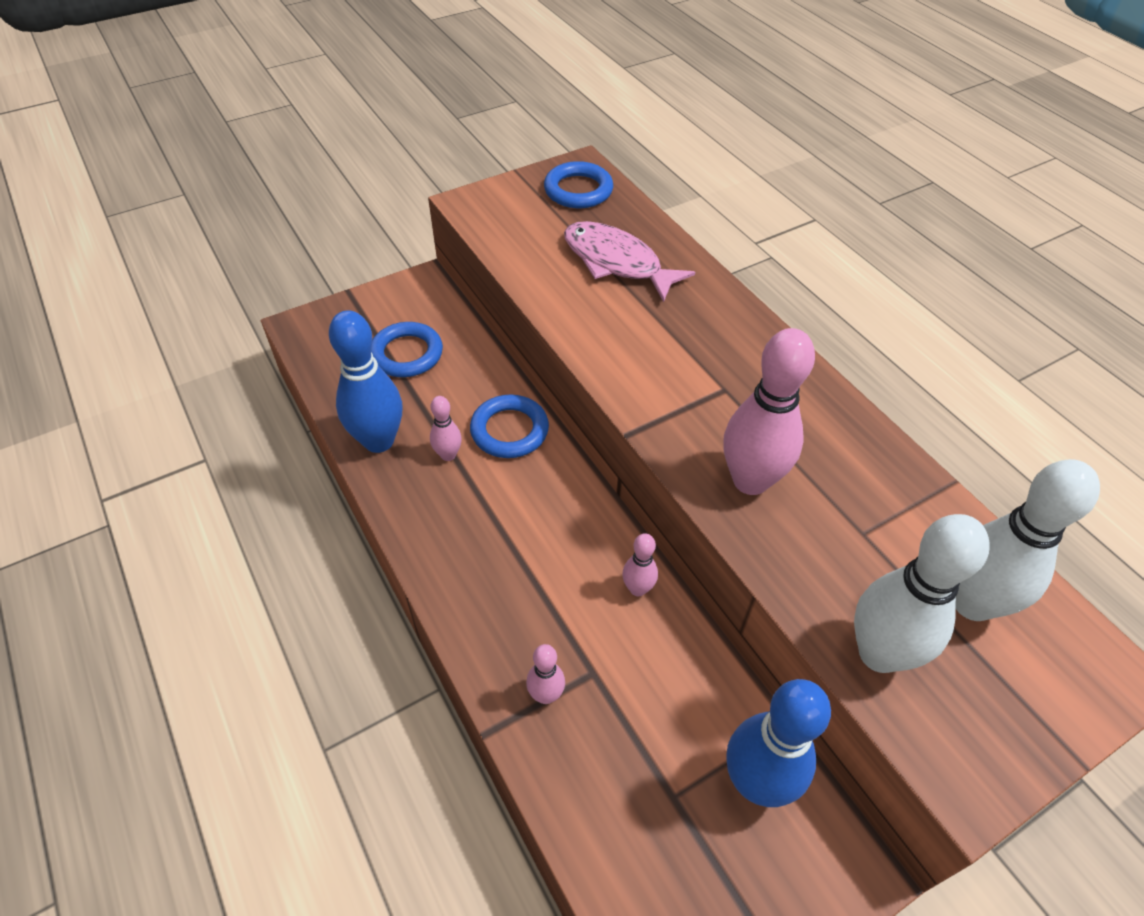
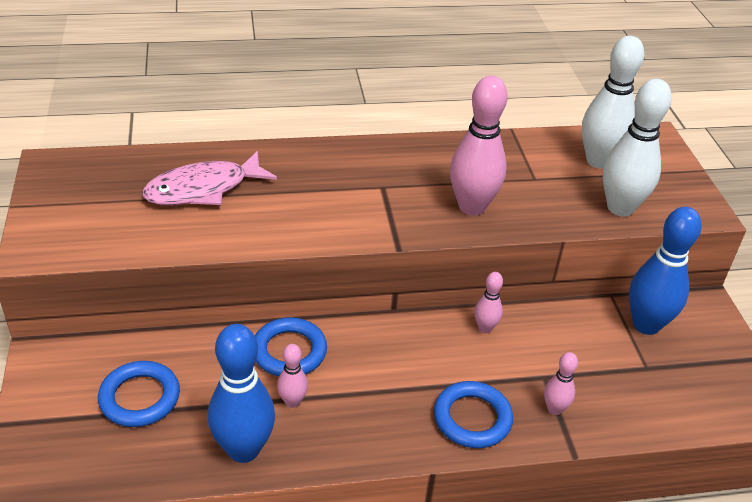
camera: 70 degrees left, 10 degrees down
blue ring [544,161,613,208] -> blue ring moved to [434,381,513,448]

